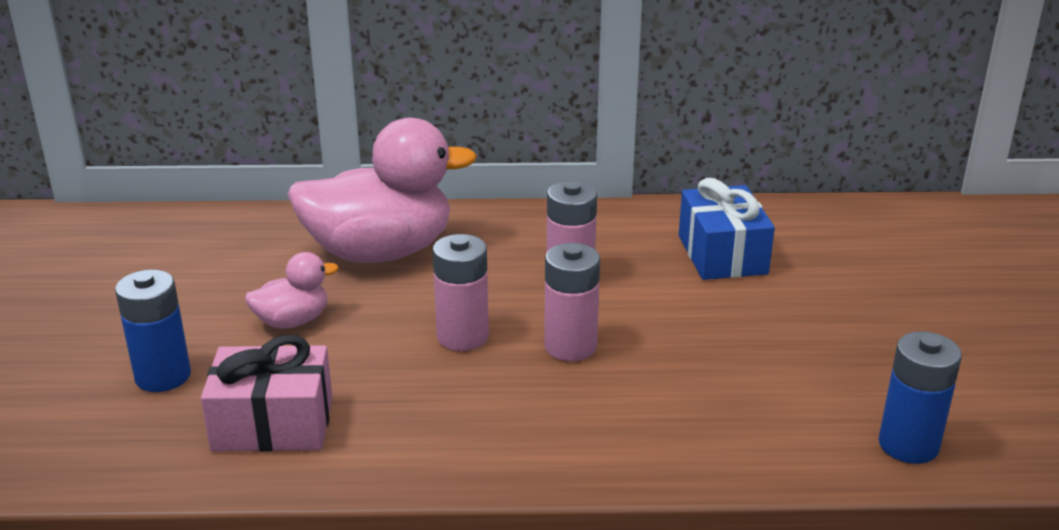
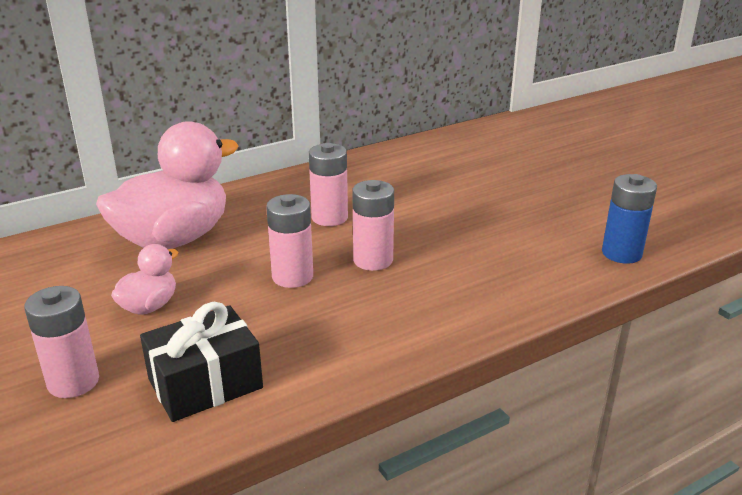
camera: 30 degrees left, 0 degrees up
blue battery [115,270,191,392] -> pink battery [24,286,99,398]
pink gift [201,335,333,452] -> black gift [140,302,263,422]
blue gift [679,178,775,280] -> none

